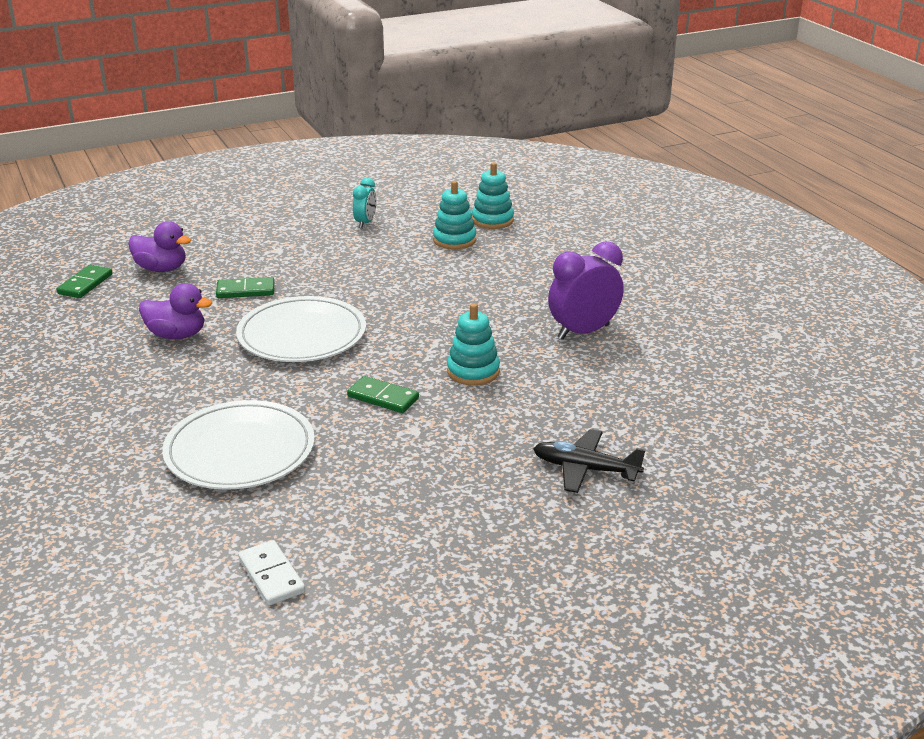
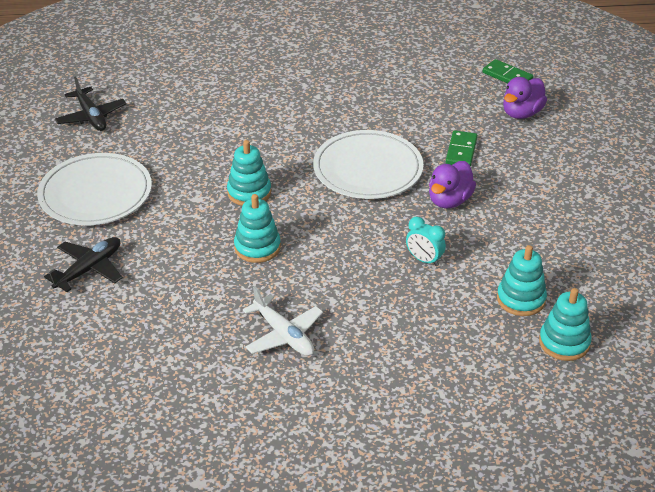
camera: 110 degrees right, 10 degrees up
purple duck [139,283,212,339] -> purple duck moved to [429,161,476,208]
white plate [162,400,315,490] -> white plate moved to [37,153,152,225]
white domino [238,540,305,605] -> black plane [55,76,126,131]
green domino [347,376,419,413] -> turquoise stacking toy [227,140,271,206]
turquoise clock [353,178,377,228] -> turquoise clock moved to [406,217,446,266]
purple clock [548,241,624,340] -> white plane [243,286,323,356]

